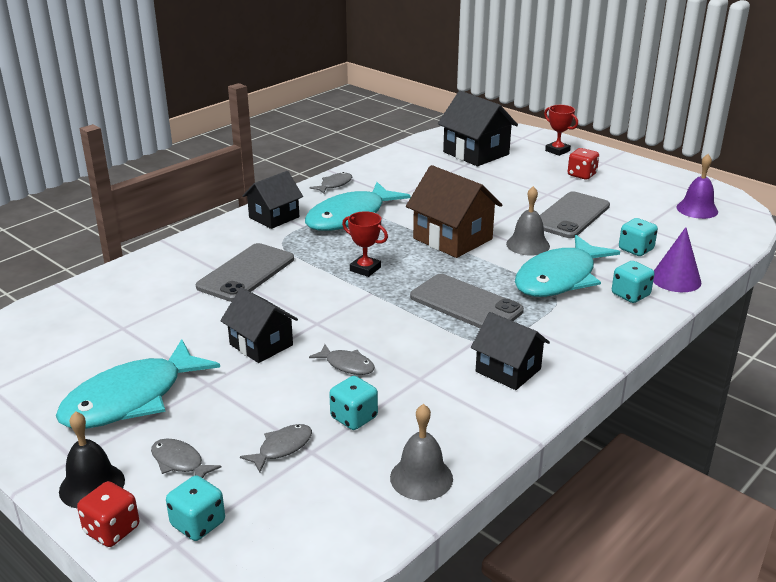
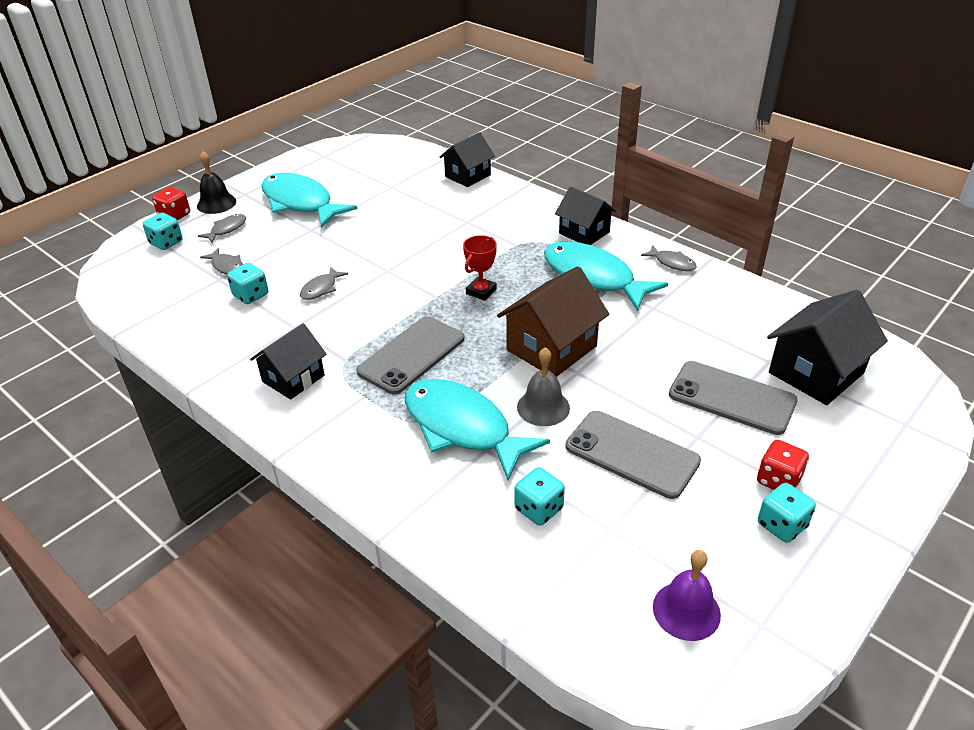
camera: 90 degrees right, 10 degrees up
grey phone [196,243,294,302] -> grey phone moved to [669,361,798,435]
black house [220,288,298,363] -> black house moved to [440,132,495,187]
grey bell [390,404,453,501] -> none
red trophy [544,105,578,156] -> none
turquoise dice [612,261,655,303] -> turquoise dice moved to [758,483,816,543]
purple cone [653,227,701,292] -> none

